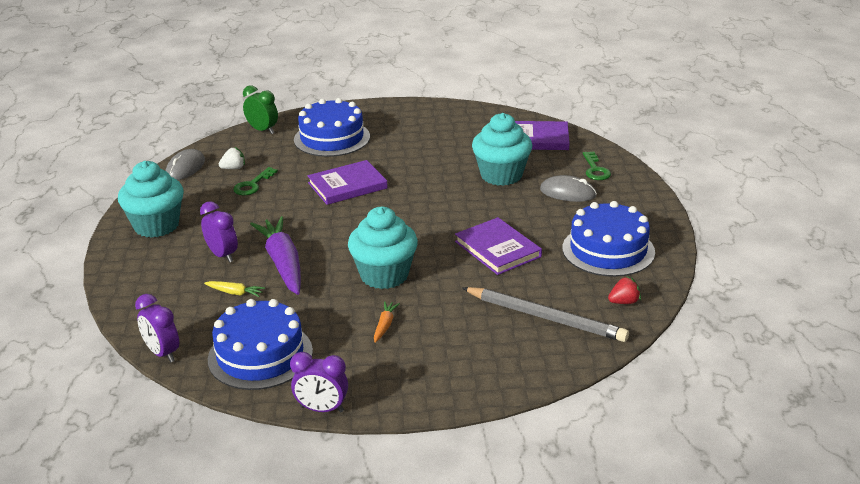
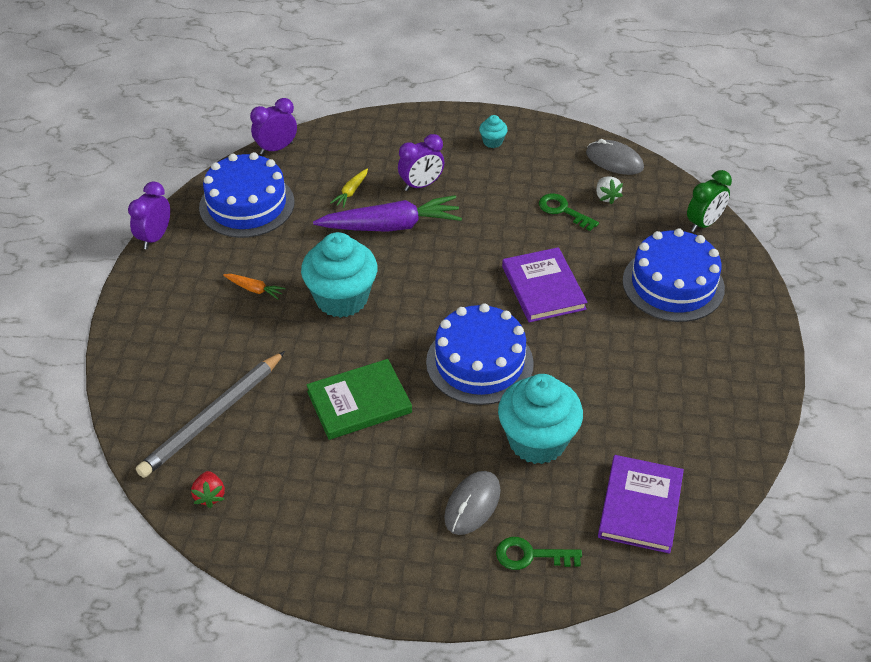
camera: 100 degrees right, 15 degrees up
turquoise cupcake [118,161,184,238] -> turquoise cupcake [479,115,508,148], size x0.43
purple book [455,217,542,275] -> green book [306,359,412,440]
blue cake [562,201,655,277] -> blue cake moved to [426,303,534,405]

